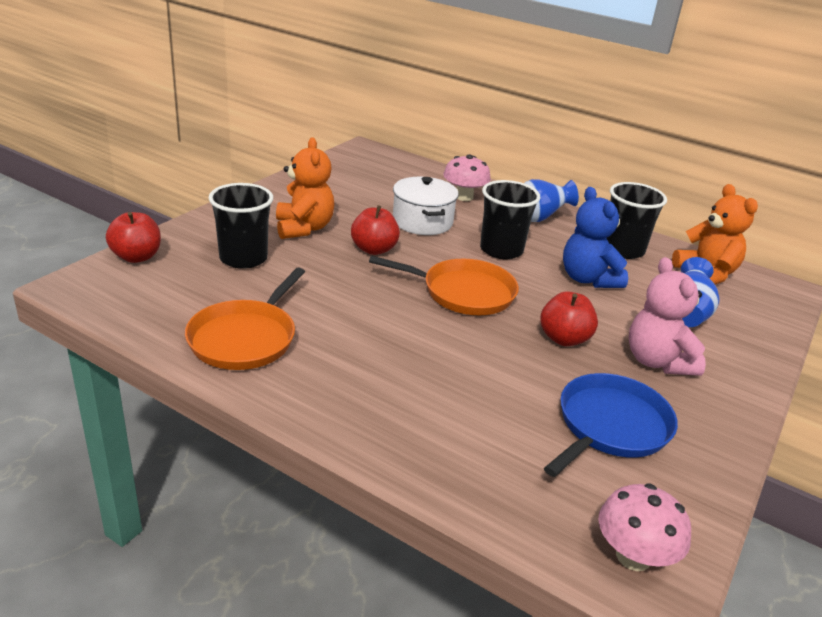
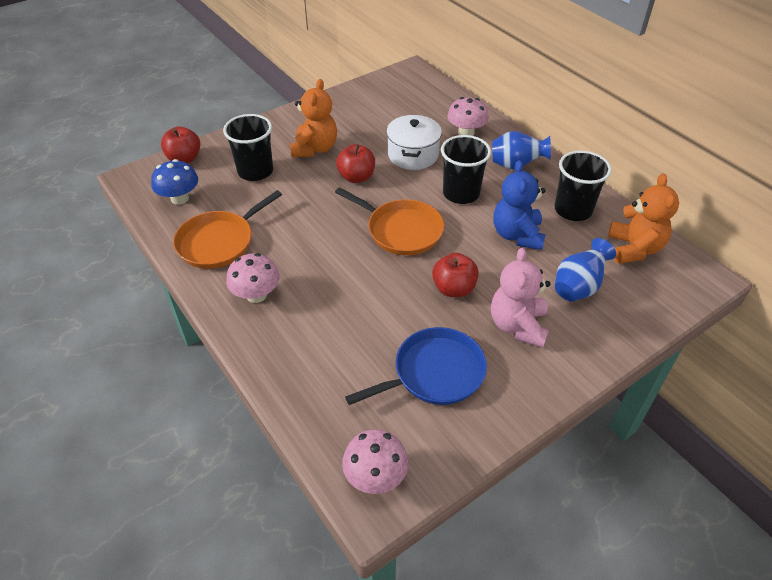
camera: 25 degrees right, 15 degrees up
none -> blue mushroom [151,159,198,205]
none -> pink mushroom [226,253,280,303]

